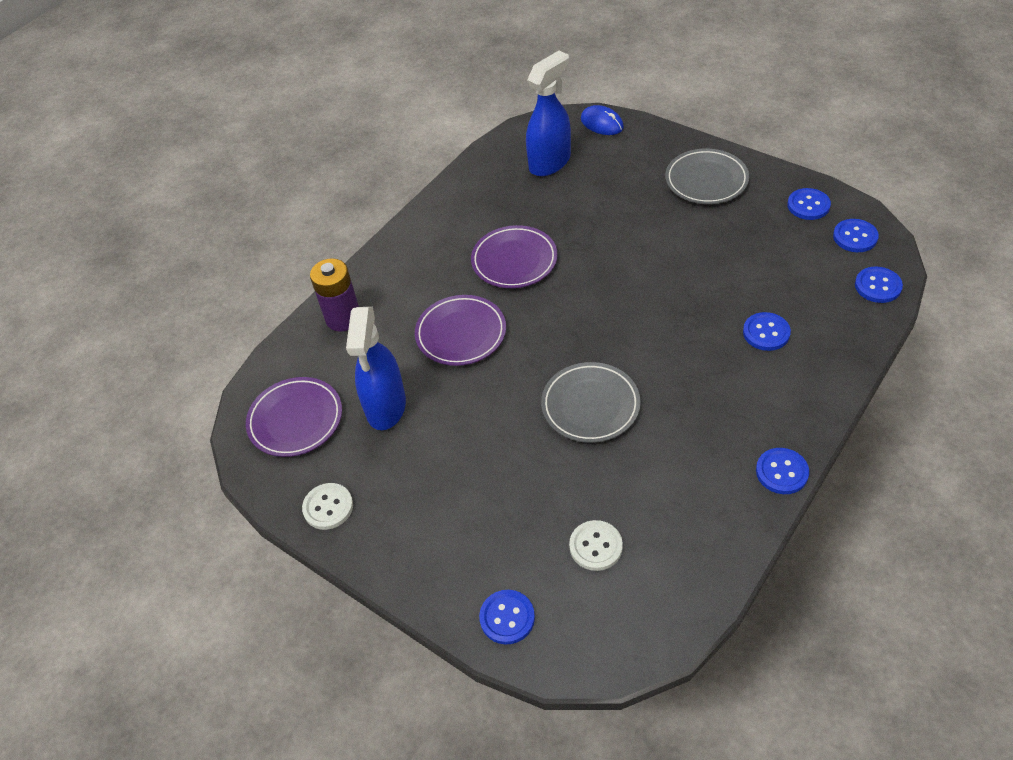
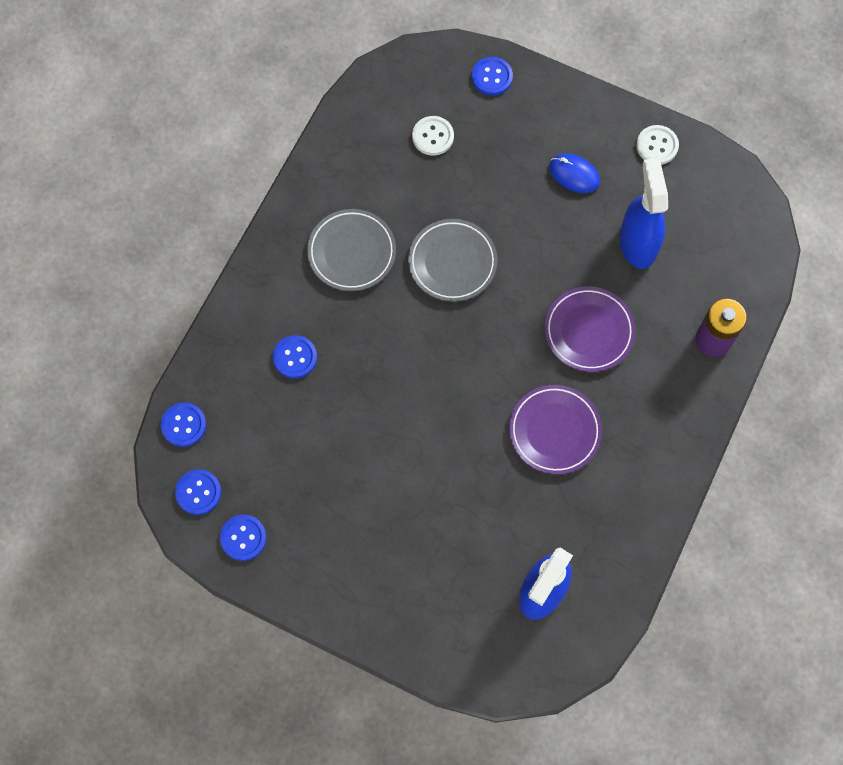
camera: 165 degrees right, 20 degrees up
purple plate [246,377,342,457] -> none
blue mouse [581,105,624,135] -> blue mouse moved to [549,154,600,193]
grey plate [665,149,749,204] -> grey plate moved to [307,209,396,291]
blue button [756,448,809,494] -> none

